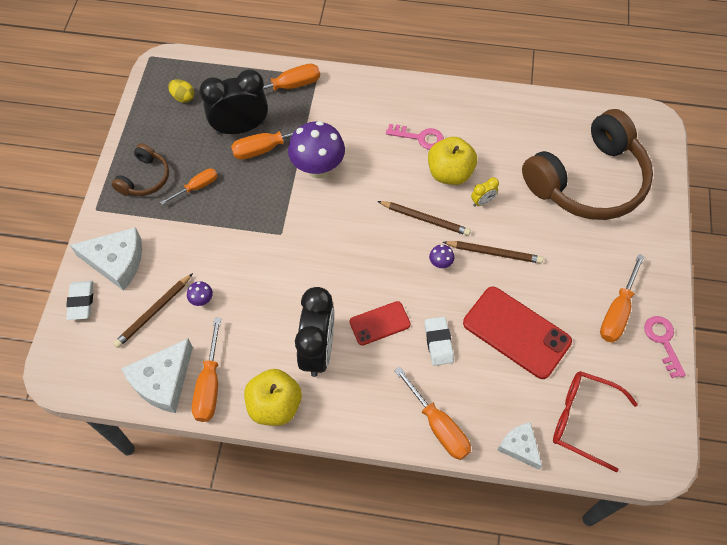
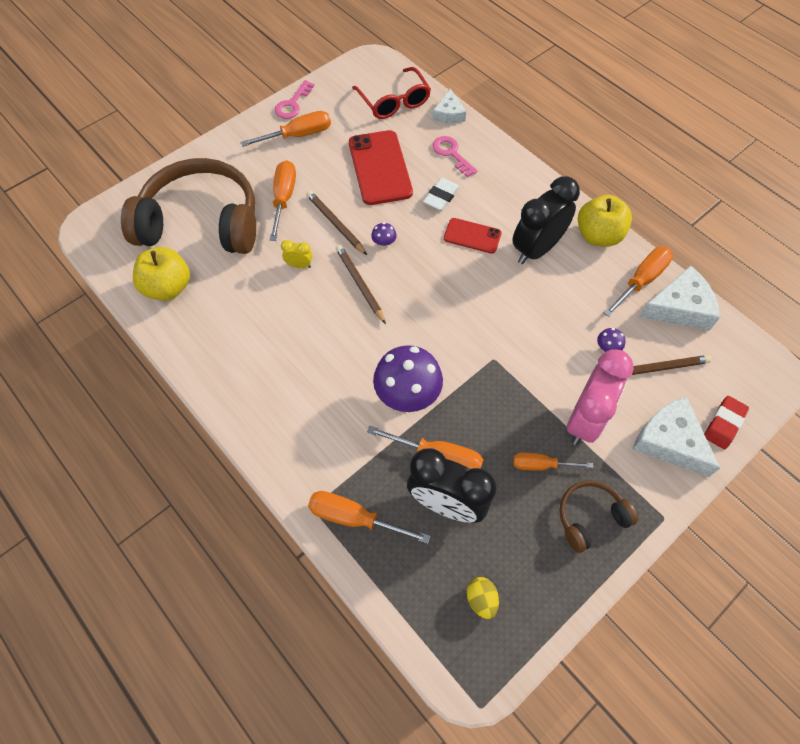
camera: 140 degrees left, 0 degrees up
white eraser [66,281,93,320] -> red eraser [704,396,749,449]
pink key [386,124,444,150] -> pink key moved to [433,136,477,177]
orange screwdriver [394,367,471,460] -> orange screwdriver moved to [270,160,296,241]
yellow apple [428,137,477,185] -> yellow apple moved to [133,247,190,301]
none -> pink clock [567,349,634,445]

